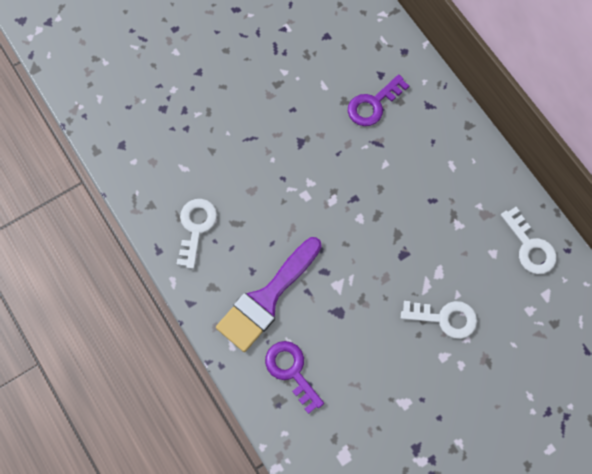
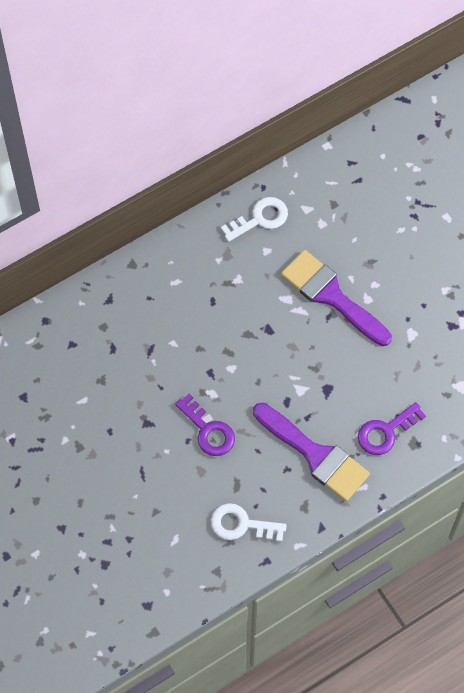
camera: 90 degrees left, 5 degrees down
purple key [348,74,409,126] -> purple key moved to [175,394,235,456]
white key [401,301,477,339] -> purple brush [281,250,392,346]

